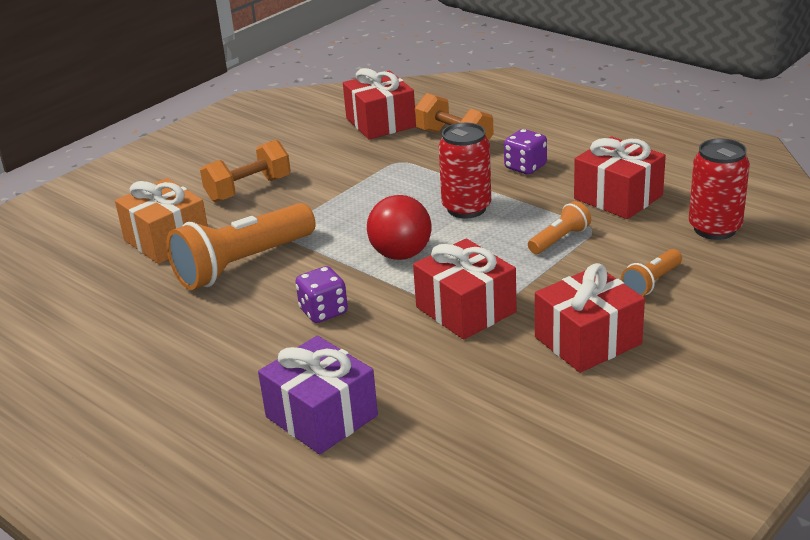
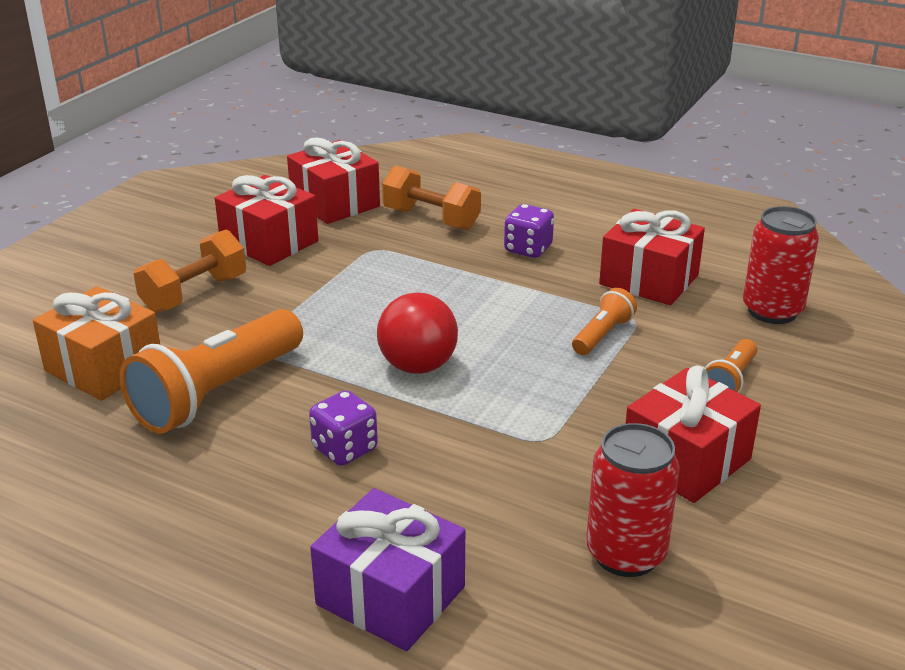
camera: 15 degrees left, 0 degrees up
red gift [413,239,517,340] -> red gift moved to [215,175,318,266]
red can [438,123,491,219] -> red can moved to [586,423,680,577]

